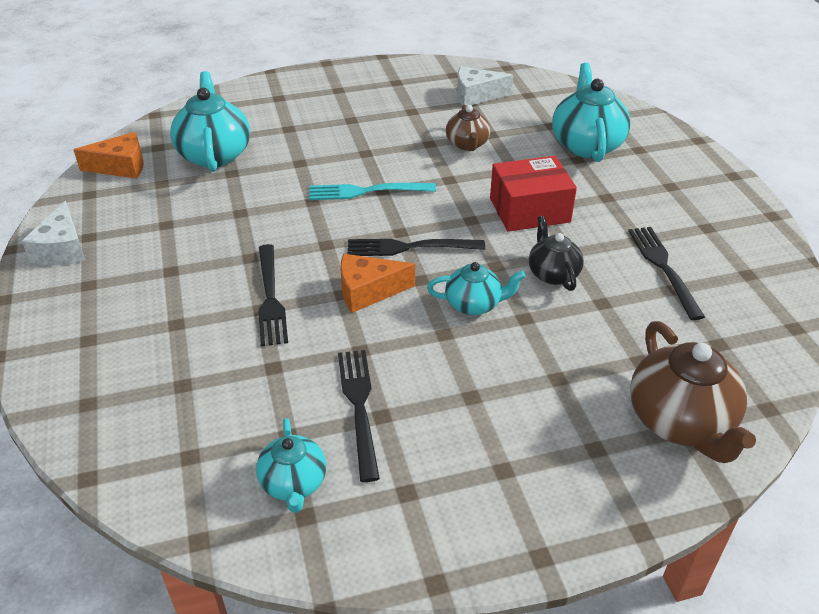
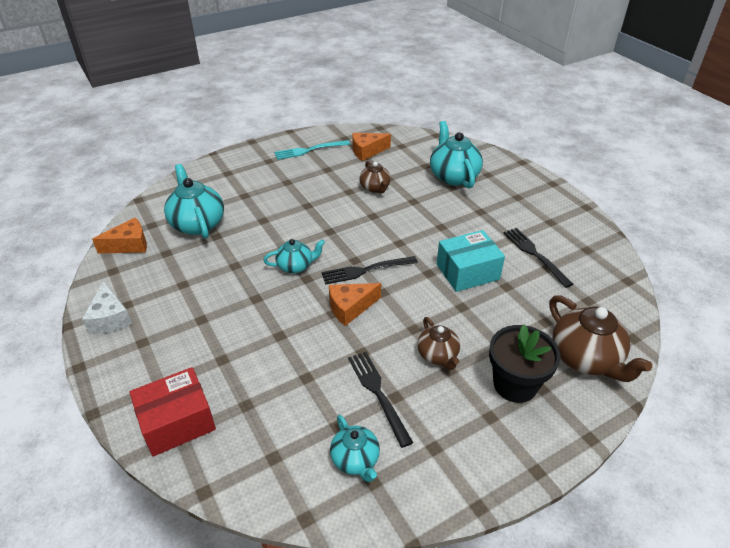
camera: 15 degrees left, 0 degrees up
black fork [258,244,288,346] -> none
turquoise fork [309,183,436,200] -> turquoise fork moved to [274,140,350,160]
turquoise teapot [427,262,525,315] -> turquoise teapot moved to [263,239,325,274]
white cheese [457,66,513,106] -> orange cheese [352,133,391,161]
red box [490,156,577,232] -> red box moved to [129,367,216,456]
black teapot [529,216,584,291] -> turquoise box [437,230,505,292]
none -> brown teapot [417,317,460,370]
none -> black flower pot [489,325,560,403]

